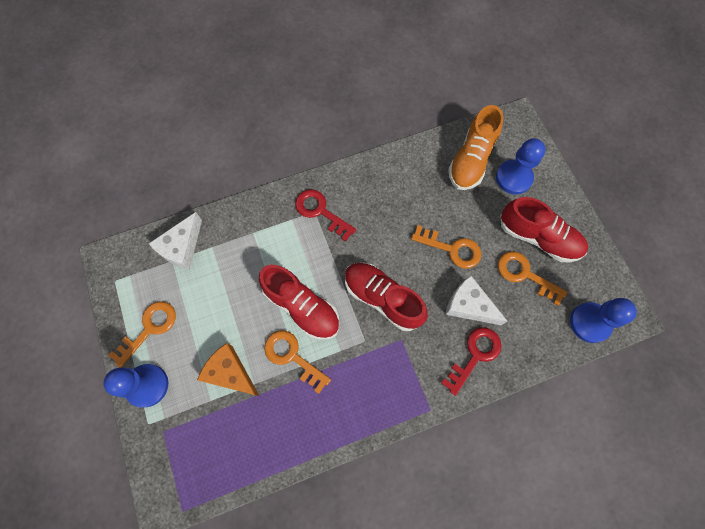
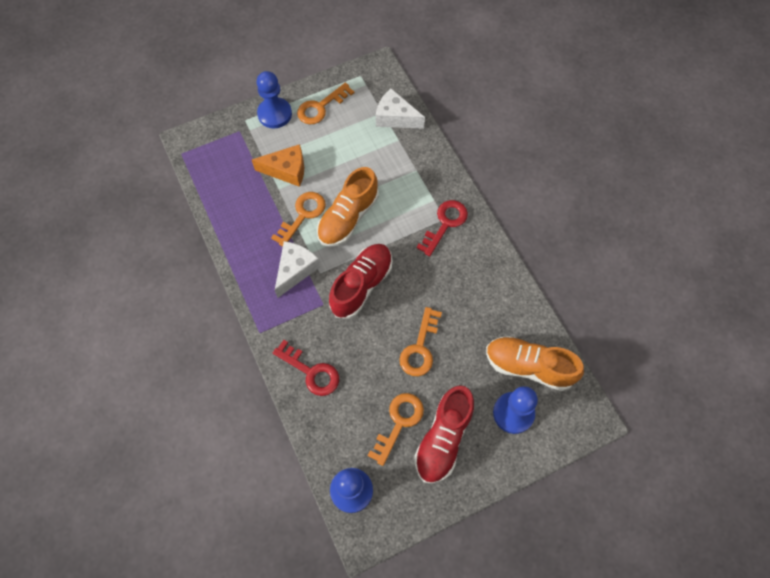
camera: 85 degrees right, 5 degrees down
orange key [108,301,176,368] -> orange key turned 105 degrees clockwise [297,83,354,124]
orange cheese [197,343,259,396] -> orange cheese turned 60 degrees clockwise [252,144,304,187]
red shoe [259,265,339,340] -> orange shoe [317,167,379,247]
white cheese [445,275,508,325] -> white cheese moved to [275,241,320,298]

